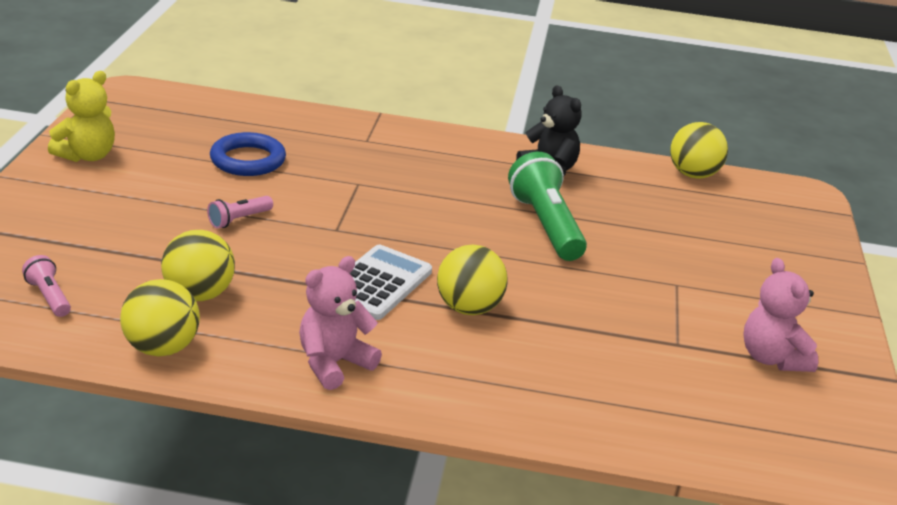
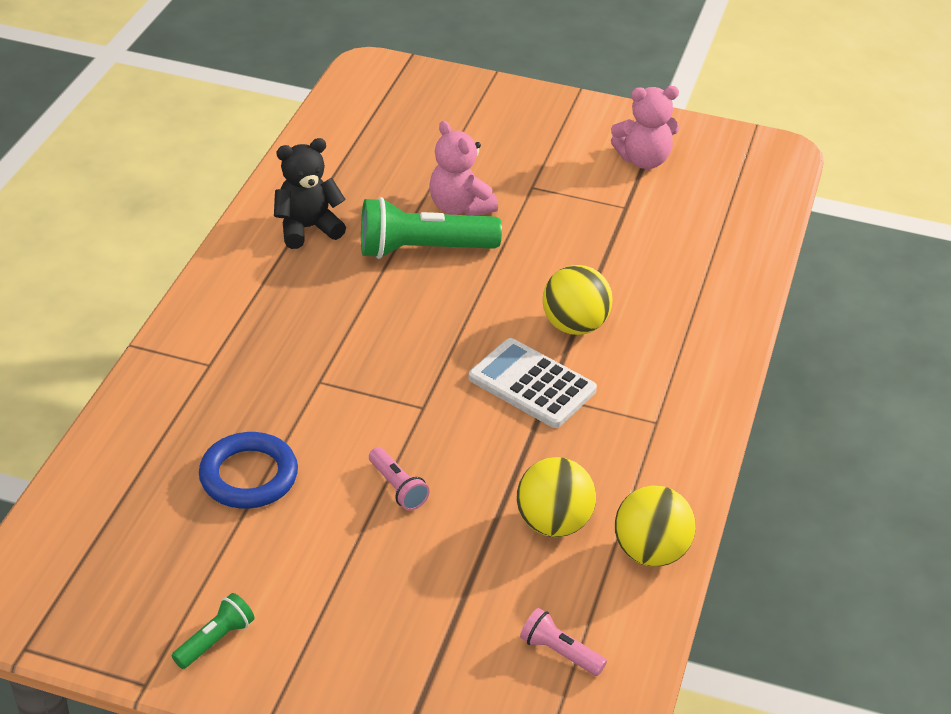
camera: 80 degrees left, 10 degrees up
pink flashlight [22,255,71,317] -> pink flashlight turned 60 degrees clockwise [520,608,607,676]
yellow teddy bear [48,71,115,162] -> green flashlight [172,593,255,669]
pink teddy bear [299,256,382,390] -> pink teddy bear moved to [429,121,498,216]
yellow ball [670,122,728,179] -> none

